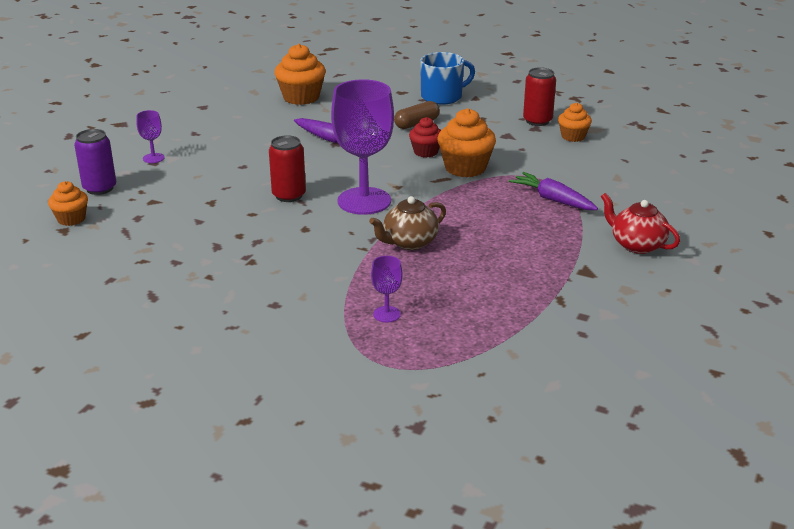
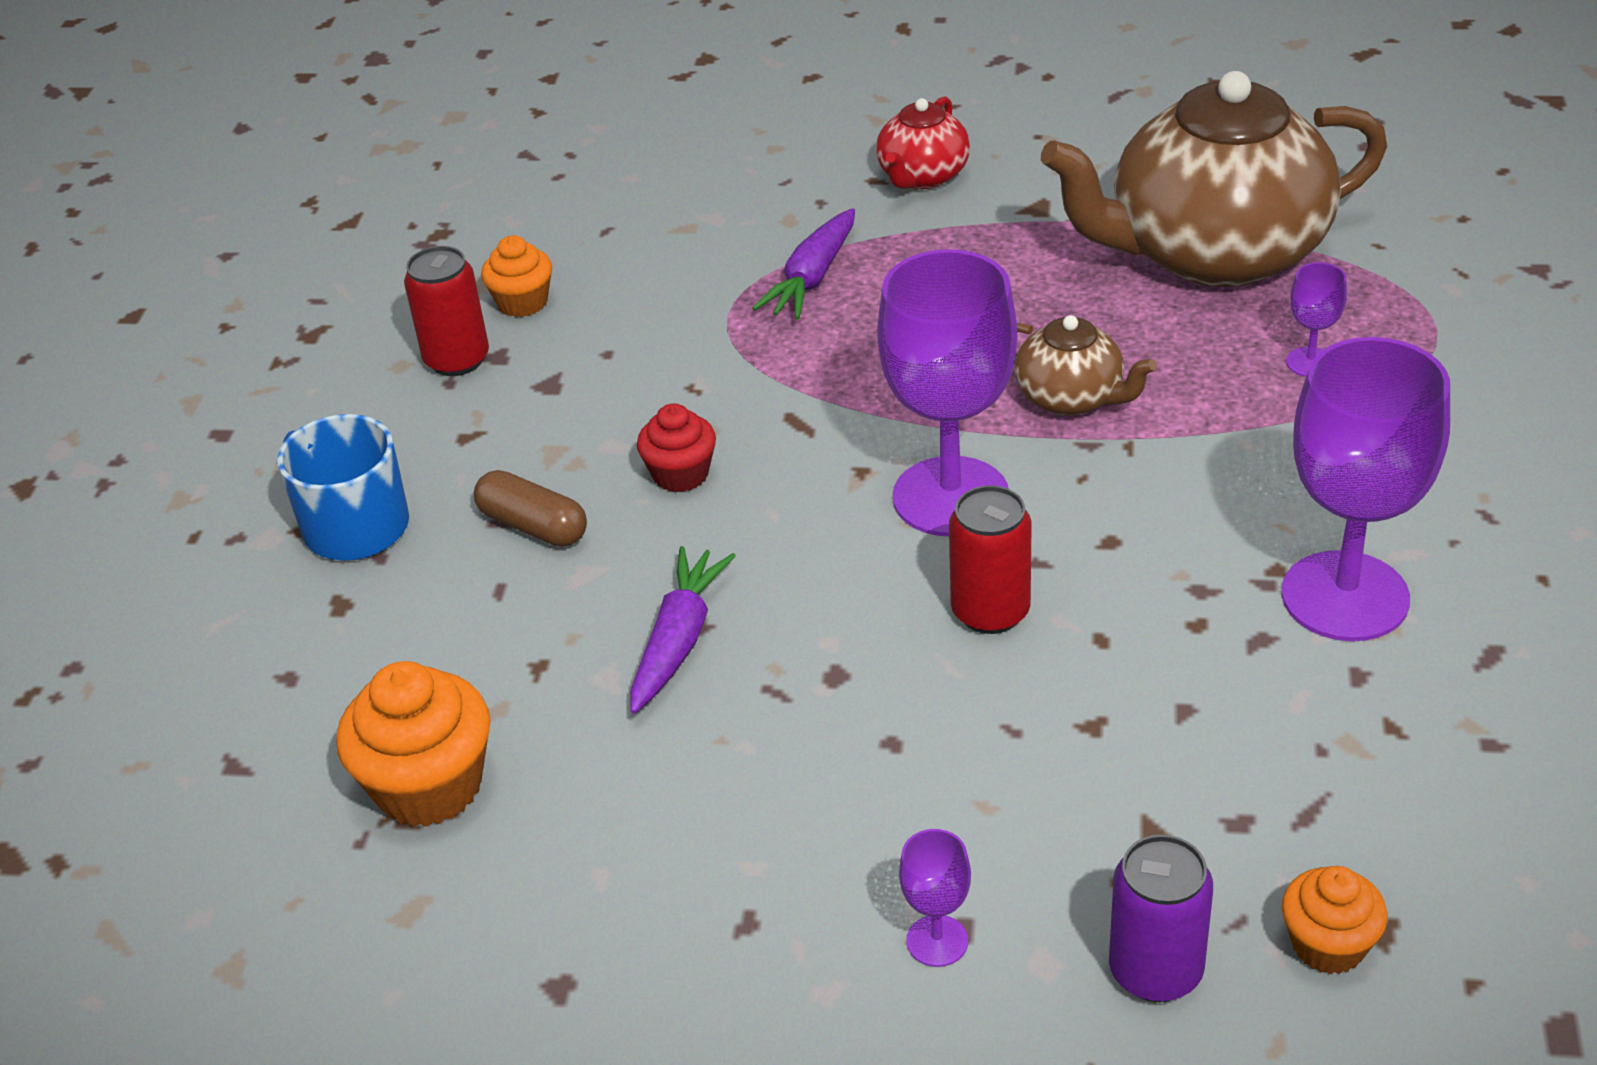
camera: 105 degrees left, 10 degrees up
orange cupcake [437,108,496,177] -> none
none -> brown teapot [1041,71,1387,287]
none -> purple goblet [1282,337,1450,641]

